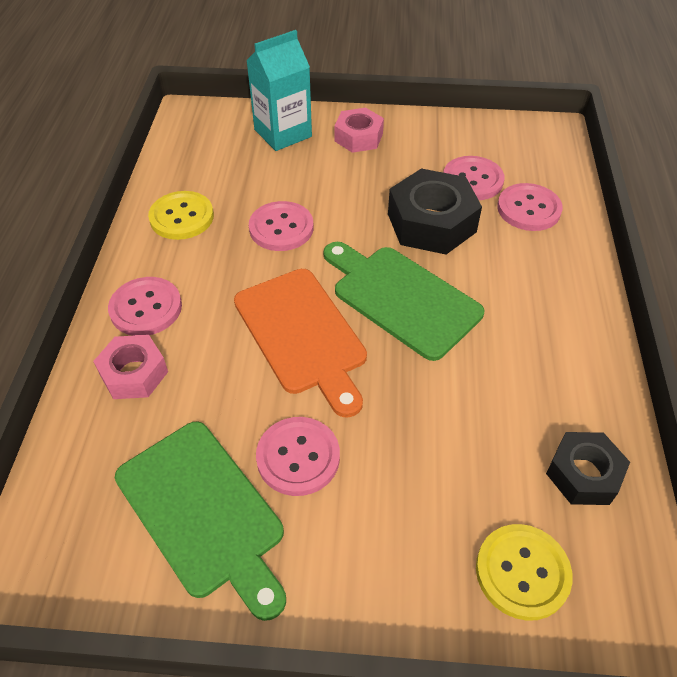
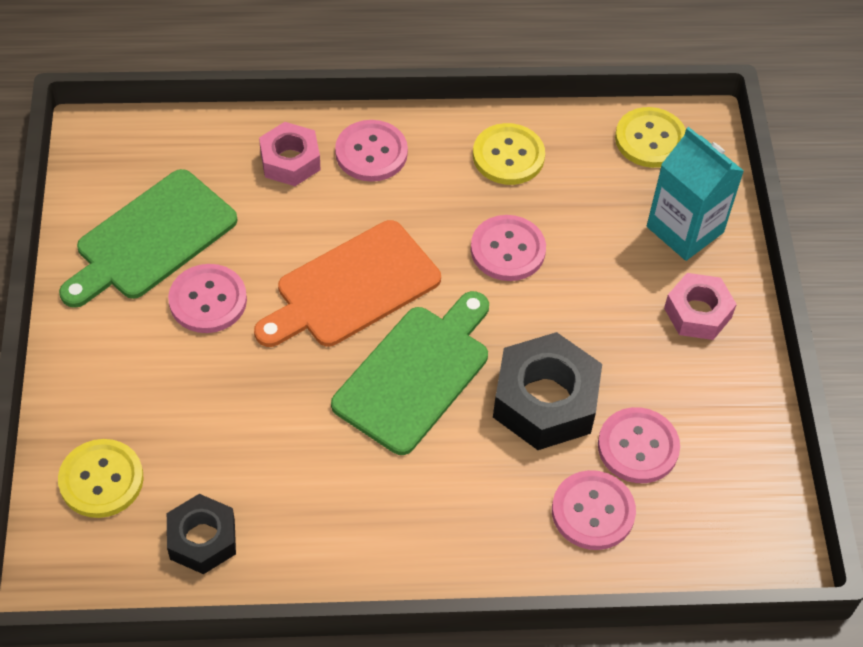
camera: 80 degrees right, 5 degrees up
none -> yellow button [615,107,686,168]

